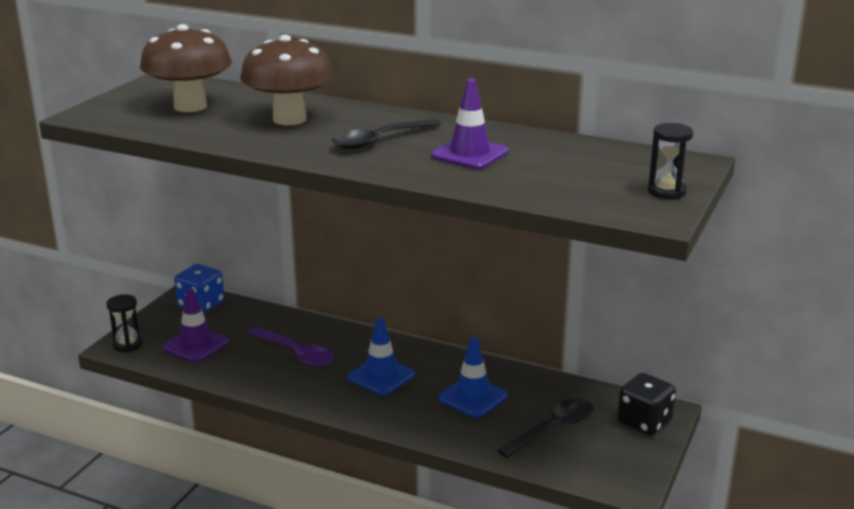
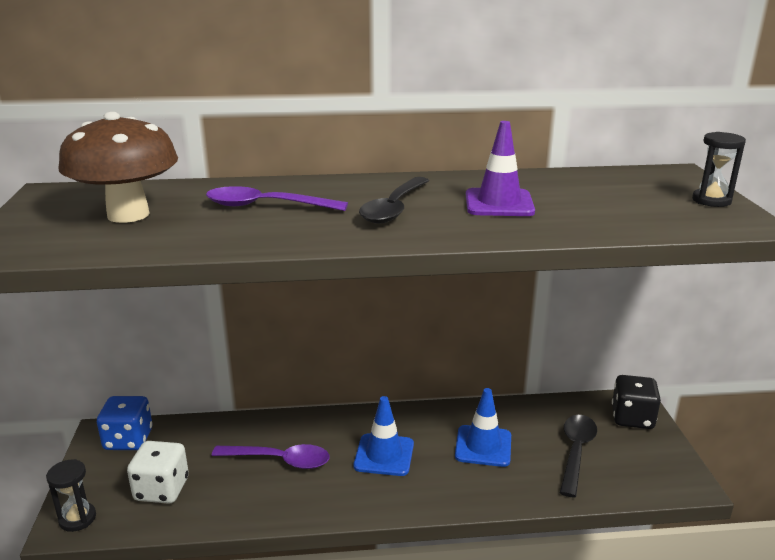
camera: 30 degrees left, 0 degrees up
purple traffic cone [163,288,229,363] -> white dice [127,441,189,504]
brown mushroom [240,35,334,125] -> purple spoon [206,186,348,211]

